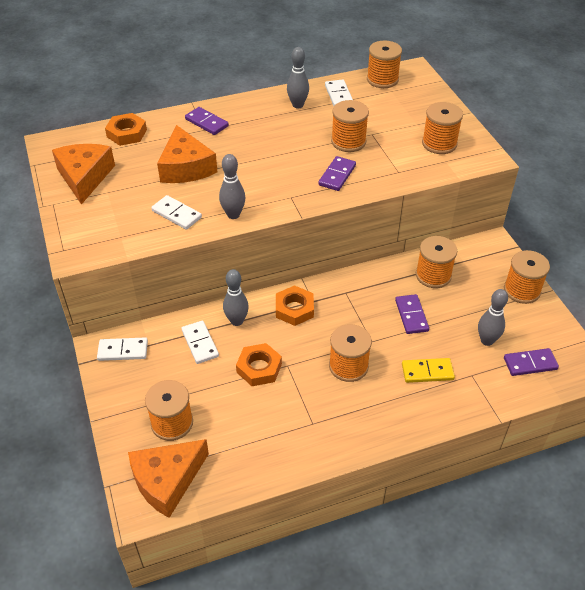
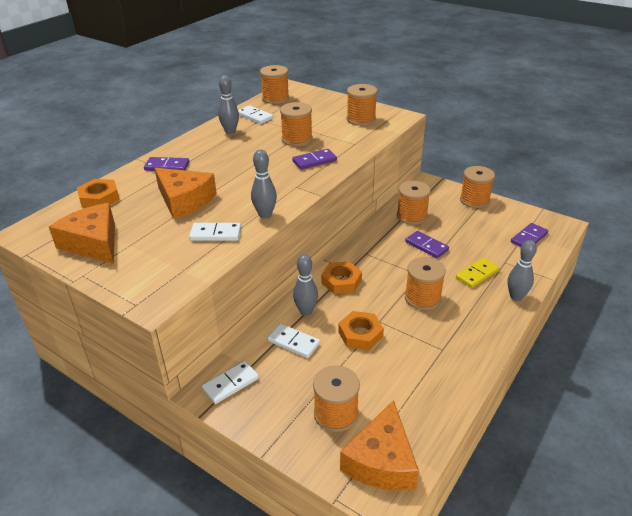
camera: 35 degrees left, 10 degrees down
purple domino [318,156,356,191] -> purple domino turned 75 degrees clockwise [292,149,337,170]
grey bowling pin [478,289,508,346] -> grey bowling pin moved to [508,240,537,301]

